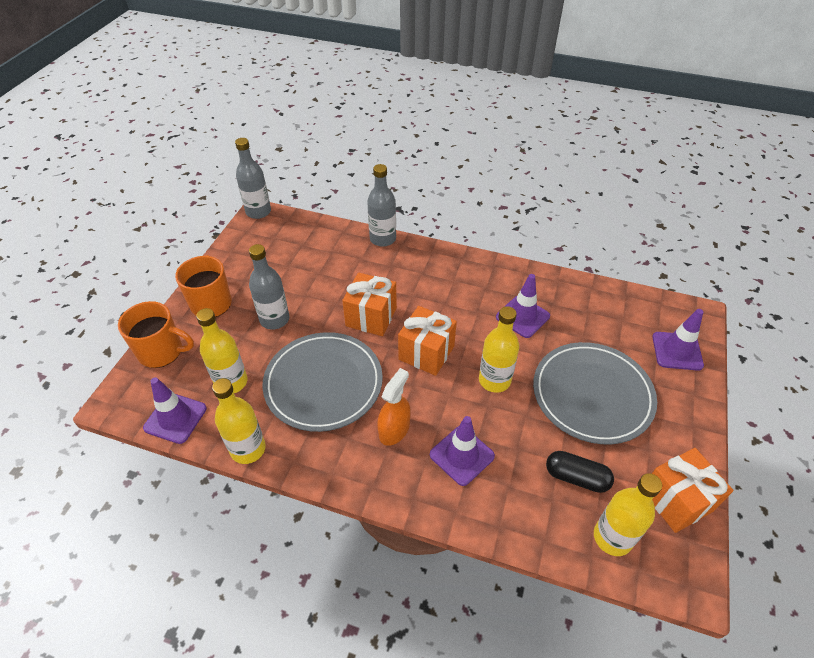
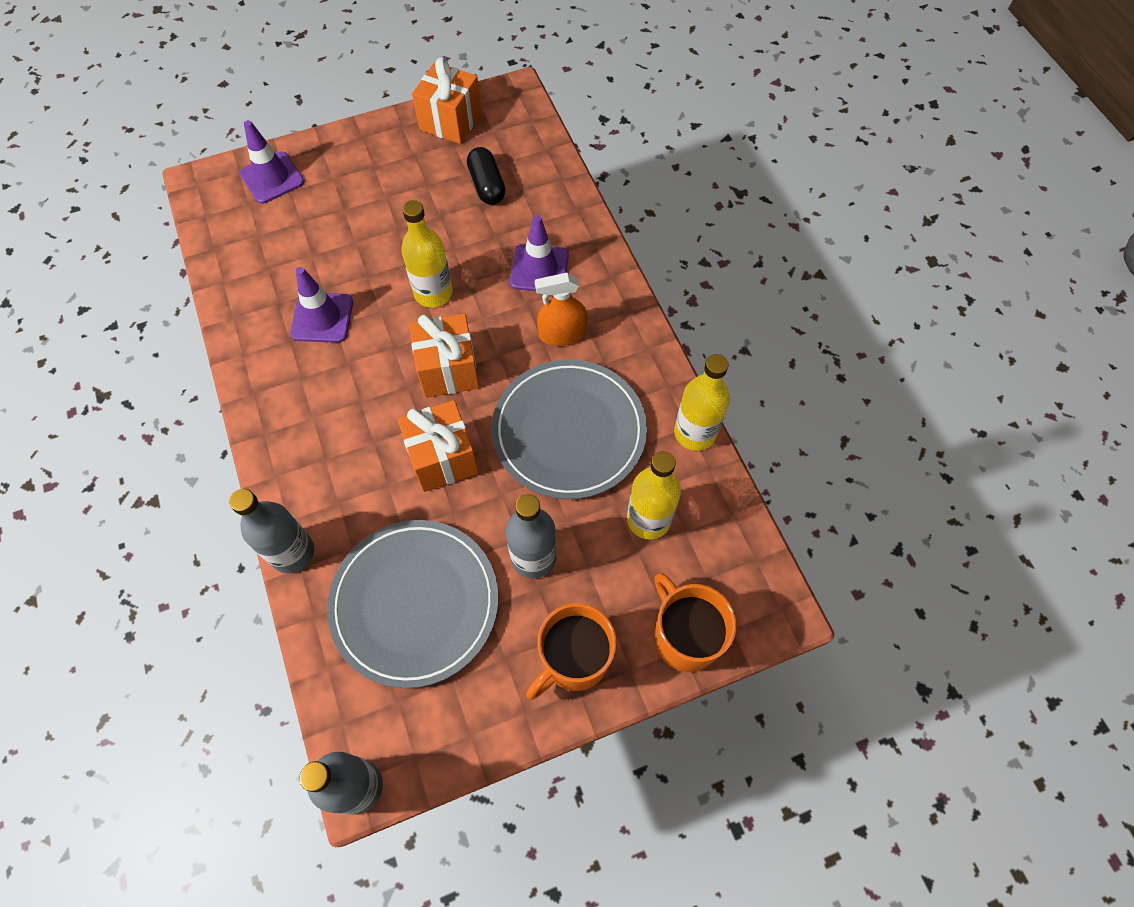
camera: 130 degrees left, 15 degrees up
purple traffic cone [143,377,207,444] -> none
grey plate [533,342,657,444] -> grey plate moved to [327,520,498,688]
yellow bottle [594,473,662,556] -> none

